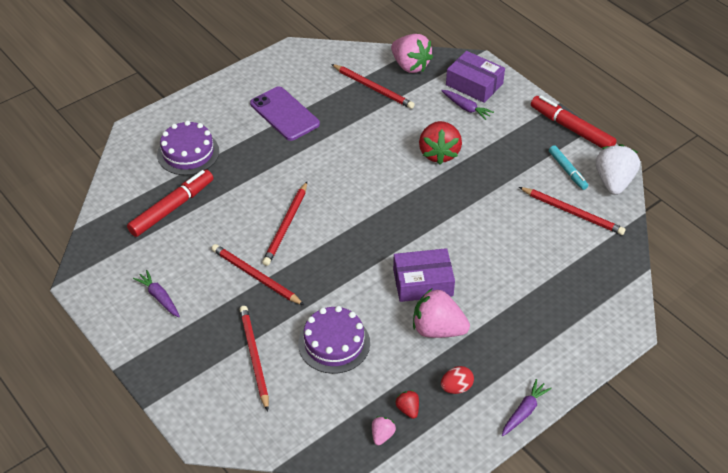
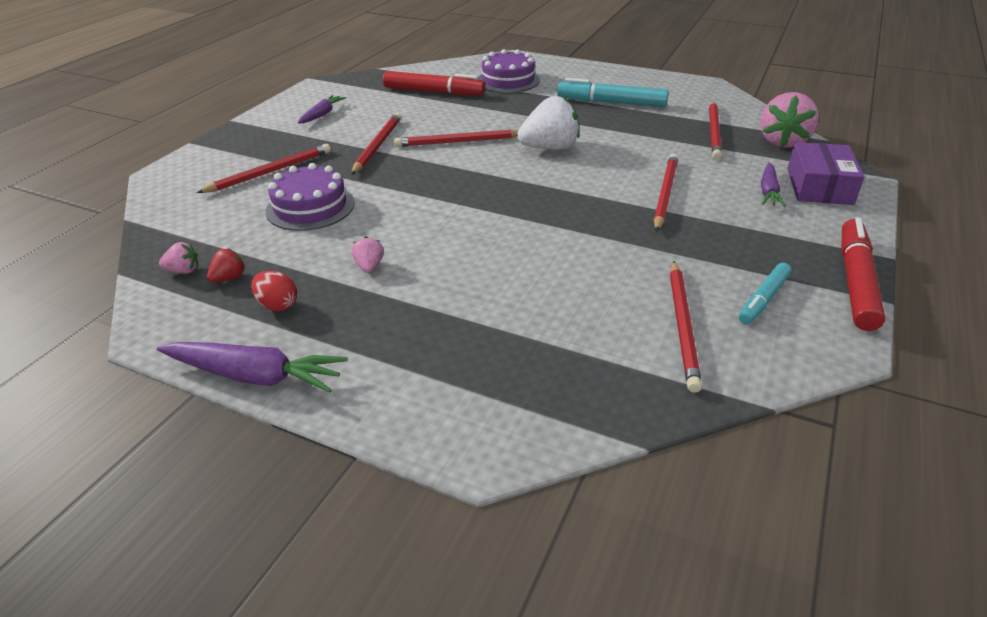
camera: 65 degrees right, 10 degrees down
purple phone [250,86,320,141] -> turquoise marker [557,78,669,107]
purple box [393,248,455,302] -> none
pink strawberry [413,289,470,338] -> pink strawberry [352,236,384,273], size x0.47
red strawberry [419,121,462,165] -> red pencil [654,154,678,232]
purple carrot [502,379,552,436] -> purple carrot [157,342,348,393], size x1.62
white strawberry [596,144,640,195] -> white strawberry moved to [517,96,580,150]

